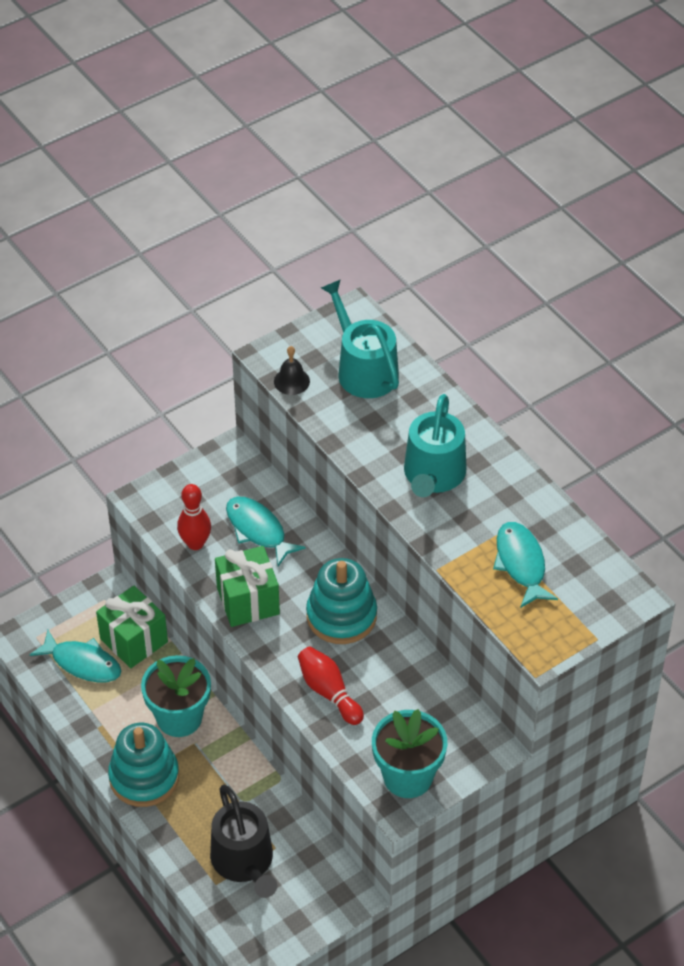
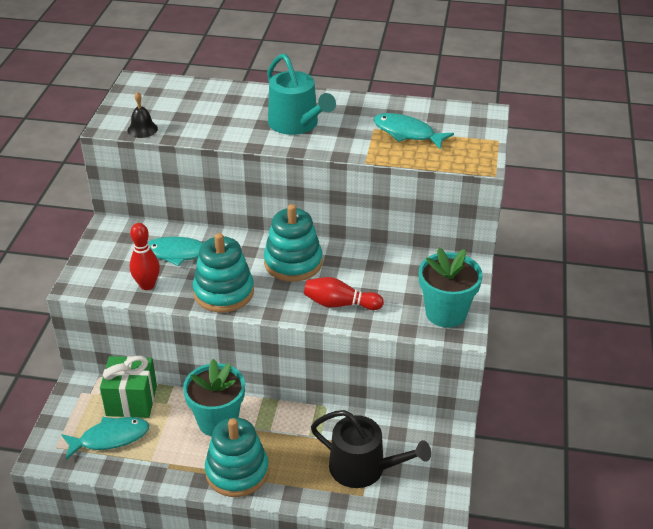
camera: 45 degrees left, 10 degrees down
green gift [215,546,280,627] -> turquoise stacking toy [193,233,254,312]
turquoise watering can [321,279,399,398] -> none

